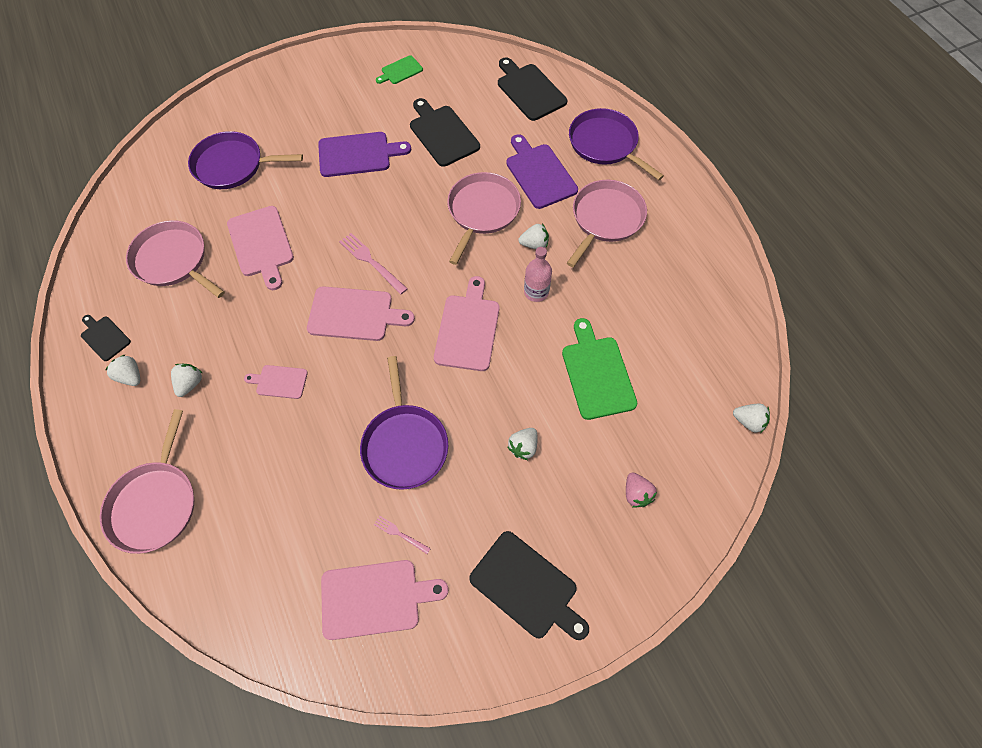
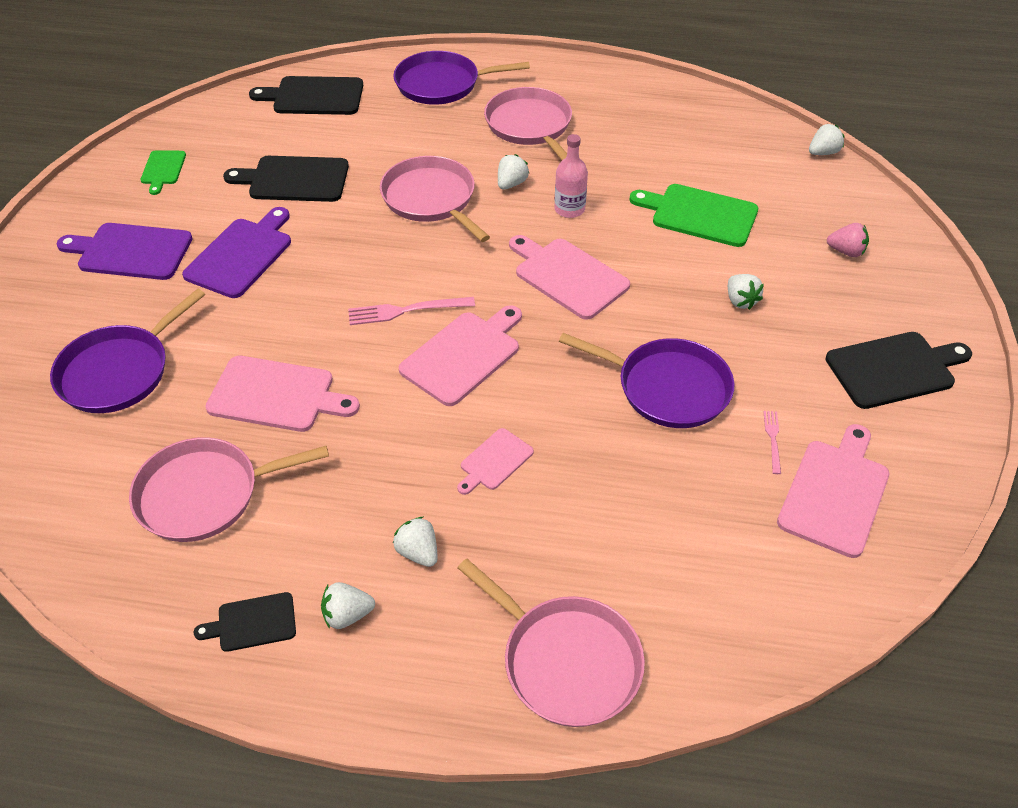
camera: 55 degrees left, 15 degrees down
pink fork [374,516,431,554] -> pink fork turned 120 degrees clockwise [763,411,781,474]
purple cutting board [506,134,578,209] -> purple cutting board moved to [57,223,193,280]

